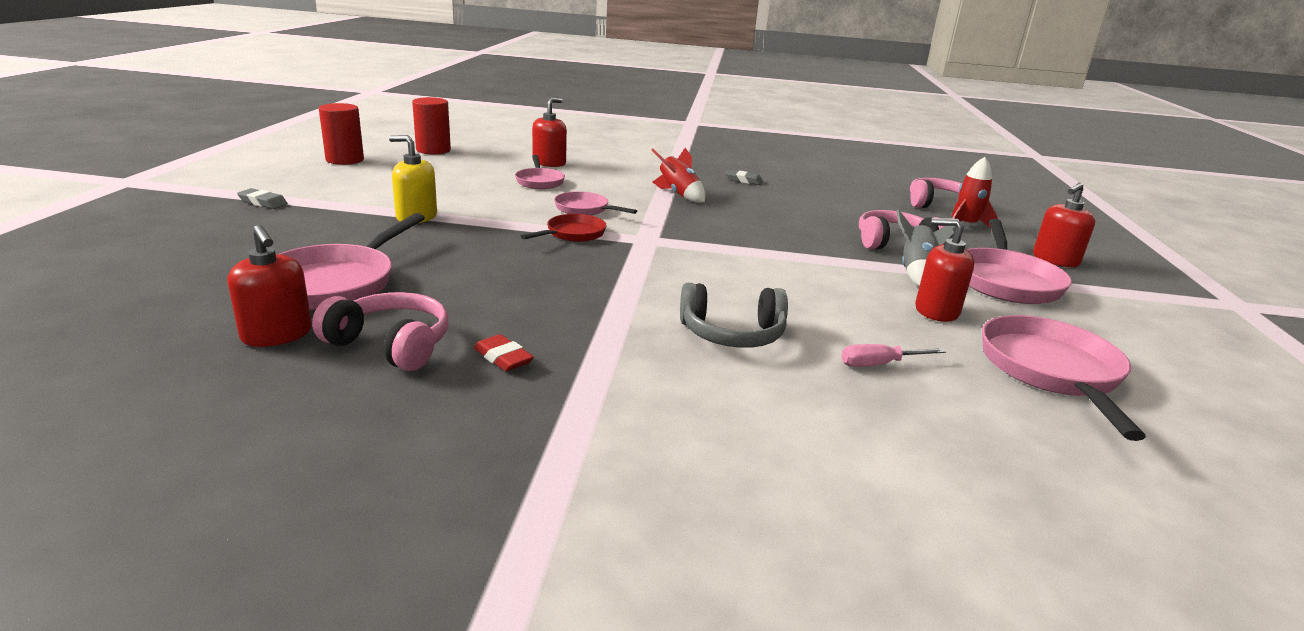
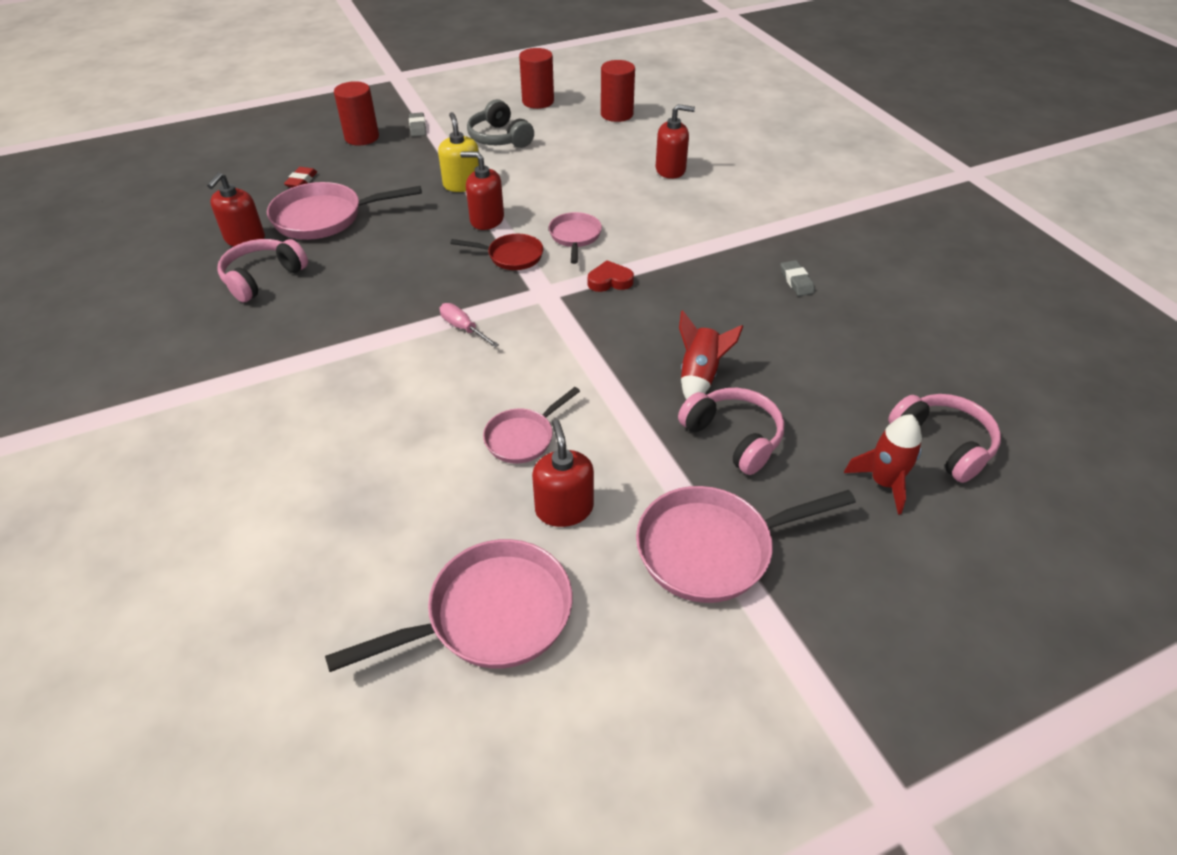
camera: 60 degrees right, 20 degrees up
pink headphones [312,292,449,371] -> pink headphones turned 135 degrees counterclockwise [217,239,308,302]
red eraser [474,334,534,371] -> red eraser moved to [284,167,317,188]
pink pan [515,155,565,189] -> pink pan moved to [483,387,580,463]
red rocket [652,148,705,203] -> red rocket moved to [679,310,743,400]
grey headphones [680,283,788,348] -> grey headphones moved to [467,99,534,148]
pink screwdriver [841,344,946,367] -> pink screwdriver moved to [440,303,499,347]
grey rocket [897,209,955,286] -> none
red soap dispenser [1033,183,1095,267] -> red soap dispenser moved to [460,152,504,230]
none -> red cylinder [334,81,379,146]
none -> red heart [588,260,634,292]

